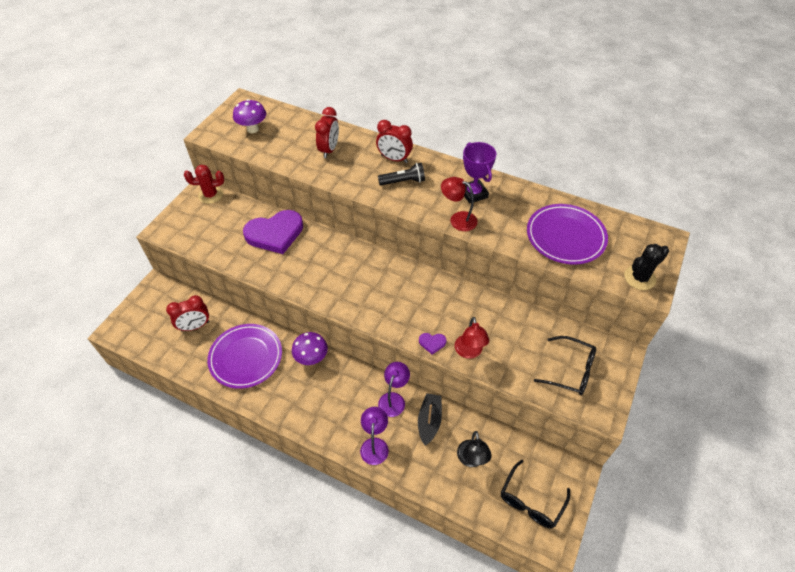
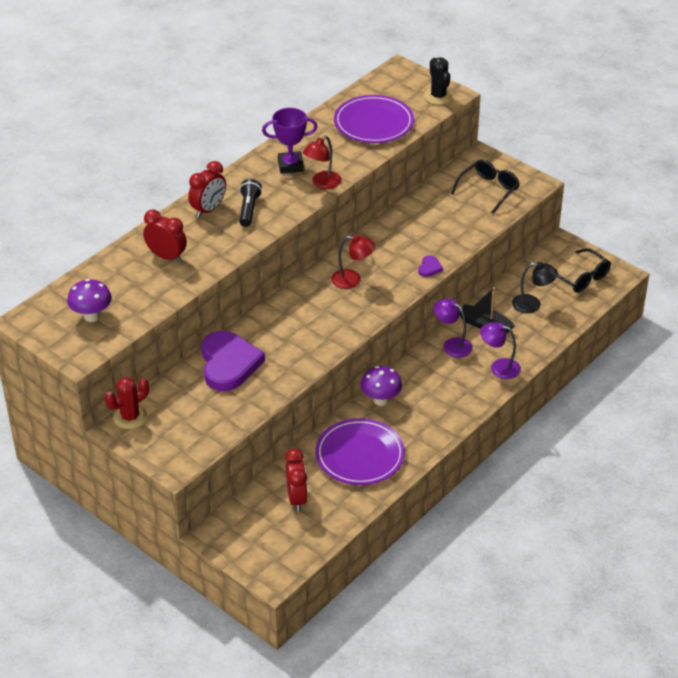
camera: 75 degrees left, 10 degrees down
red cactus [184,165,224,204] -> red cactus turned 45 degrees clockwise [105,377,149,429]
red lamp [455,317,489,359] -> red lamp moved to [331,235,375,289]

